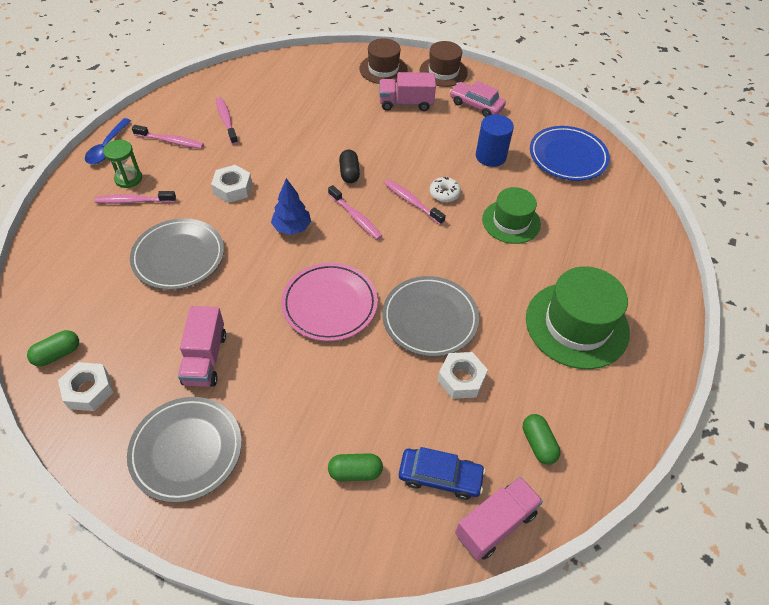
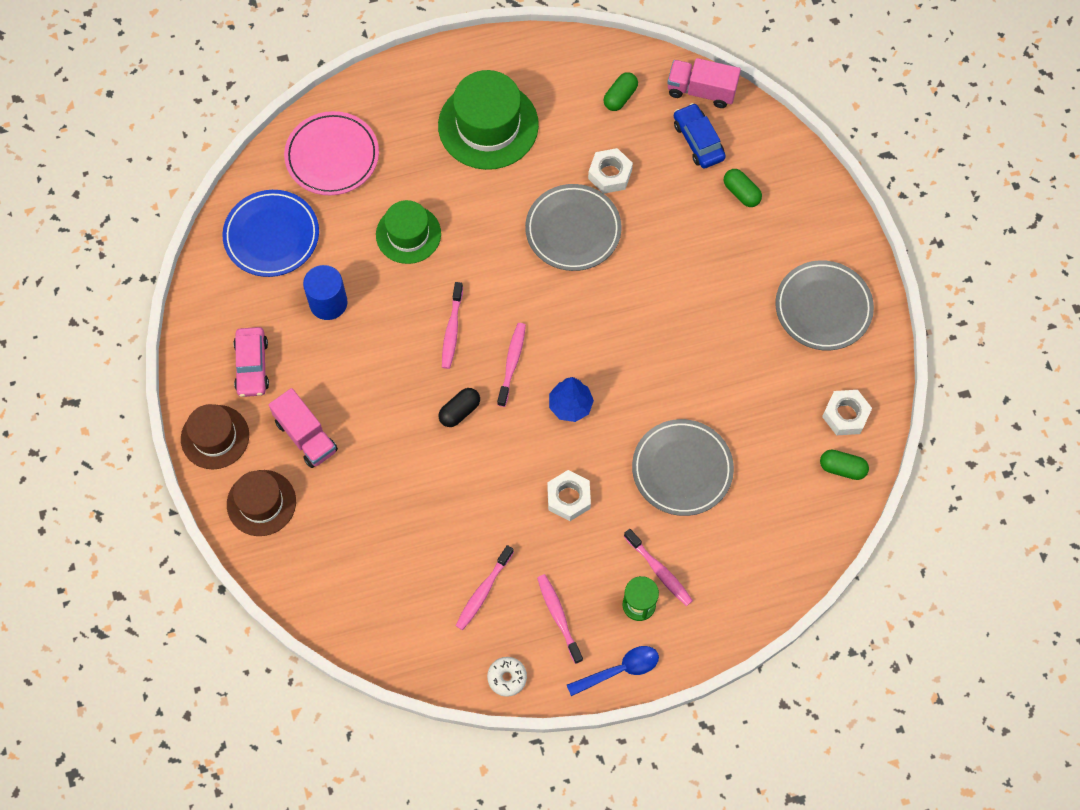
camera: 125 degrees left, 15 degrees up
pink truck [178,306,226,387] -> none
pink plate [281,263,378,341] -> pink plate moved to [284,111,379,195]
white donut [430,177,461,202] -> white donut moved to [487,657,527,697]

